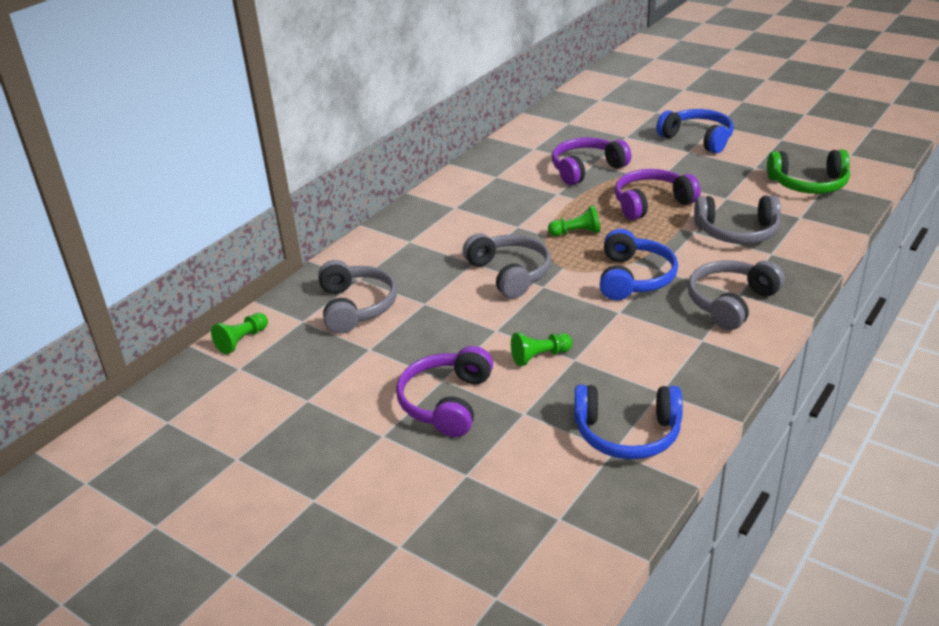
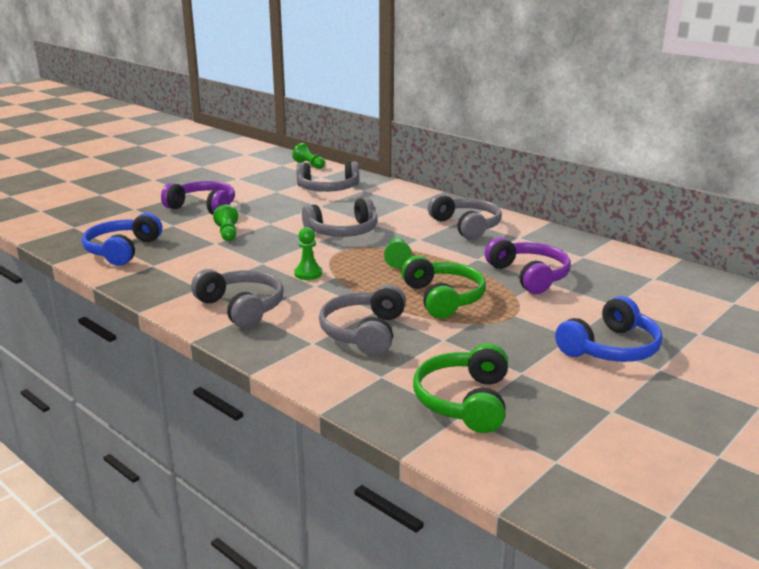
camera: 95 degrees right, 10 degrees down
blue headphones [600,229,678,300] -> green pawn [294,227,322,280]
purple headphones [615,169,701,220] -> green headphones [401,256,486,318]
none -> grey headphones [428,194,502,240]

